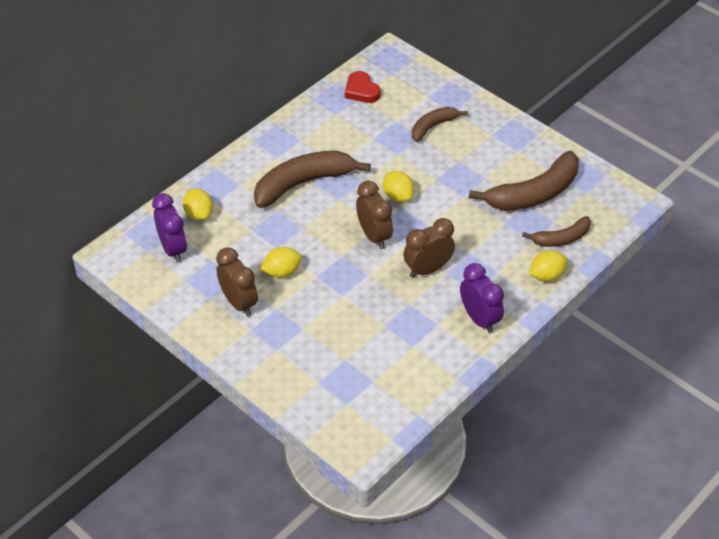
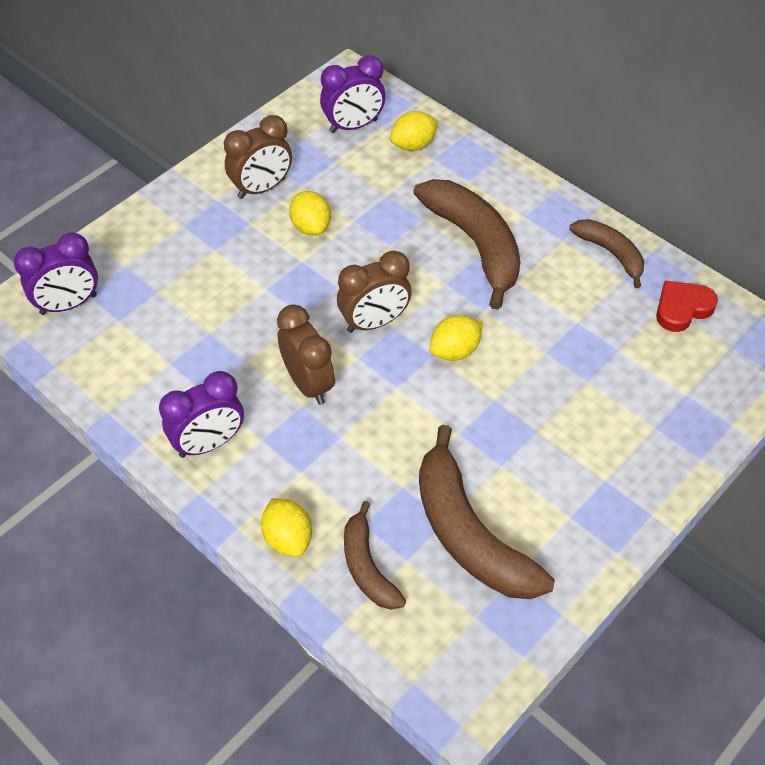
camera: 90 degrees right, 5 degrees up
brown banana [412,107,468,142] -> brown banana moved to [569,219,644,288]
none -> purple clock [14,232,98,315]

